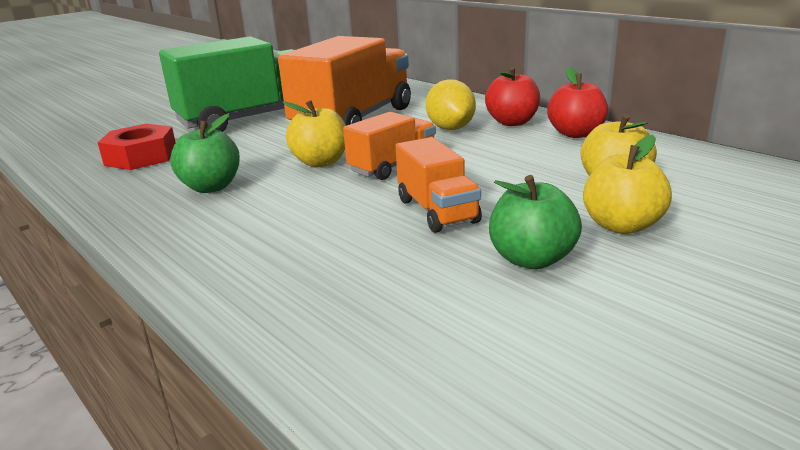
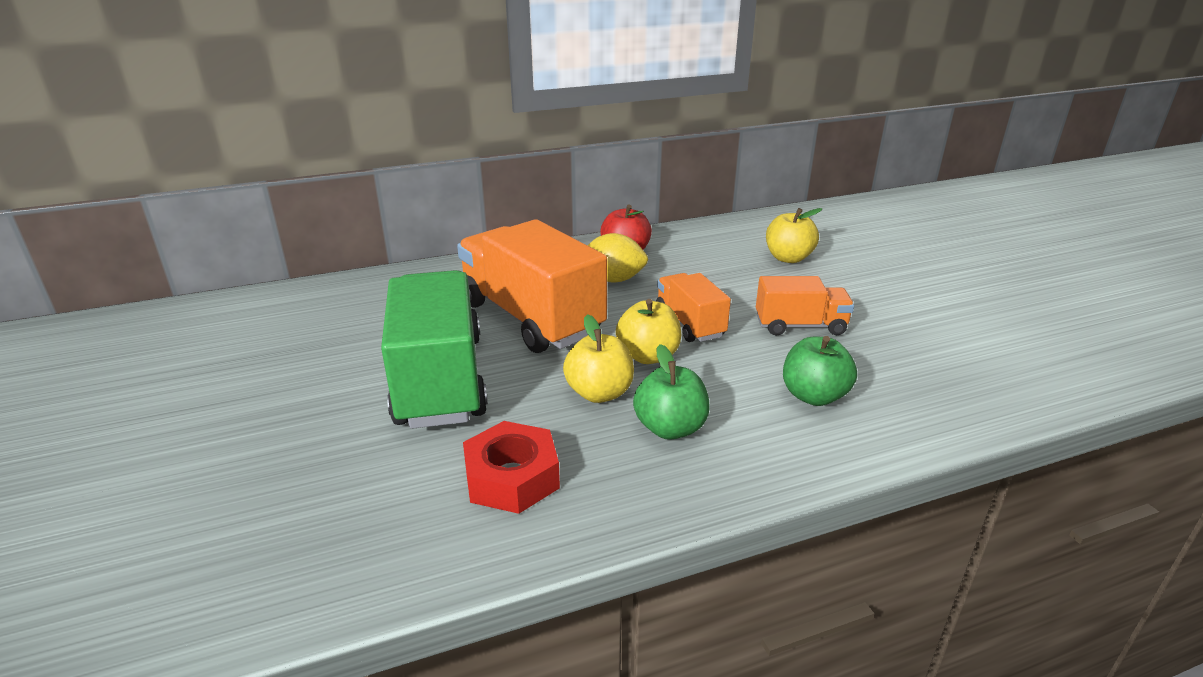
camera: 70 degrees left, 5 degrees up
green apple [489,175,582,269] -> green apple moved to [783,336,857,406]
red apple [547,67,608,138] -> none
yellow apple [583,135,672,234] -> yellow apple moved to [563,314,634,403]

